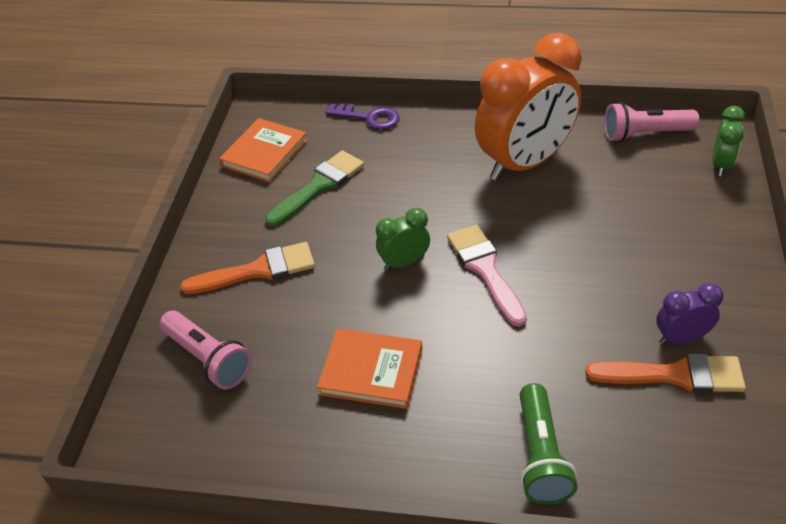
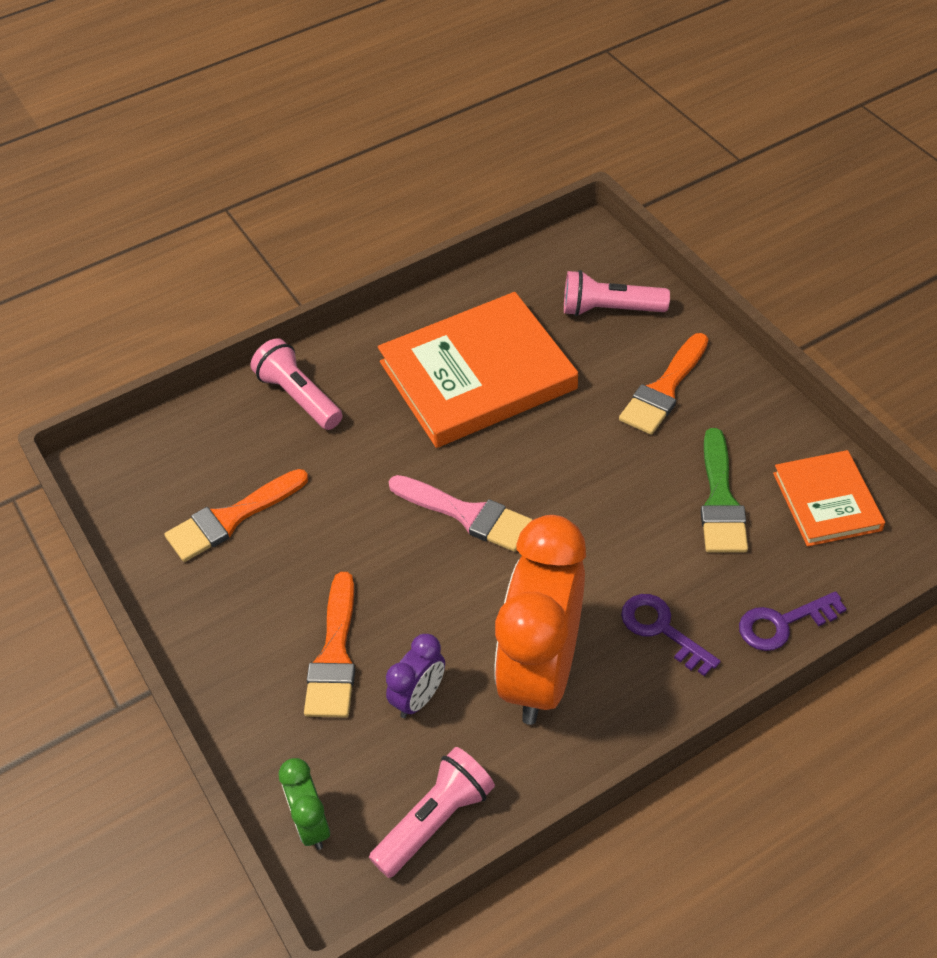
camera: 140 degrees right, 5 degrees up
orange book [317,329,422,409] -> orange book [378,292,578,448], size x1.83
green clock [376,208,430,271] -> none
green flashlight [519,383,577,504] -> pink flashlight [251,338,343,430]
purple clock [656,283,723,345] -> purple clock moved to [386,634,445,718]
none -> orange brush [304,572,356,718]
none -> purple key [621,594,721,676]

